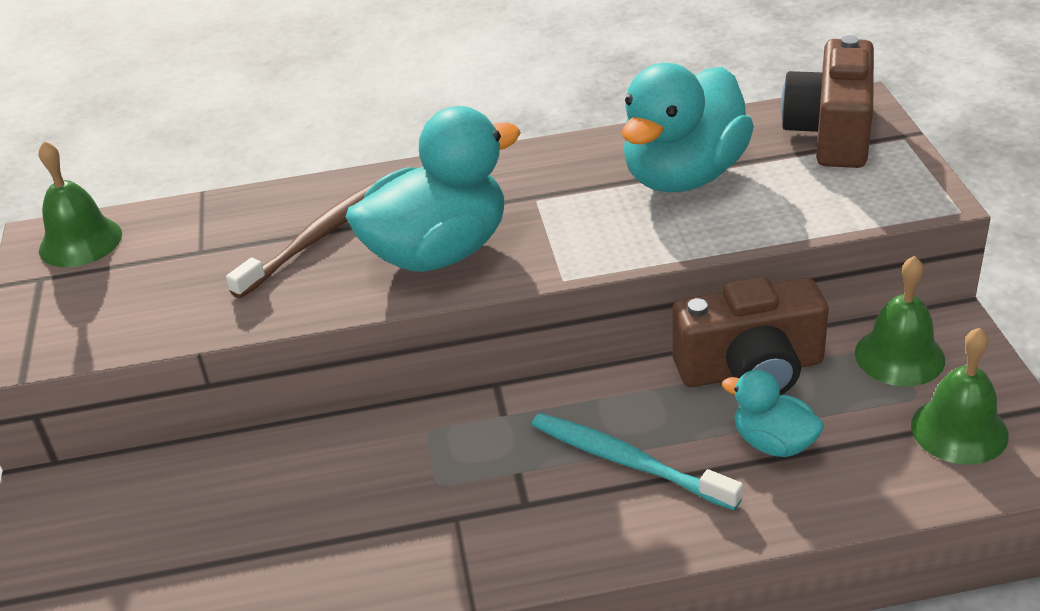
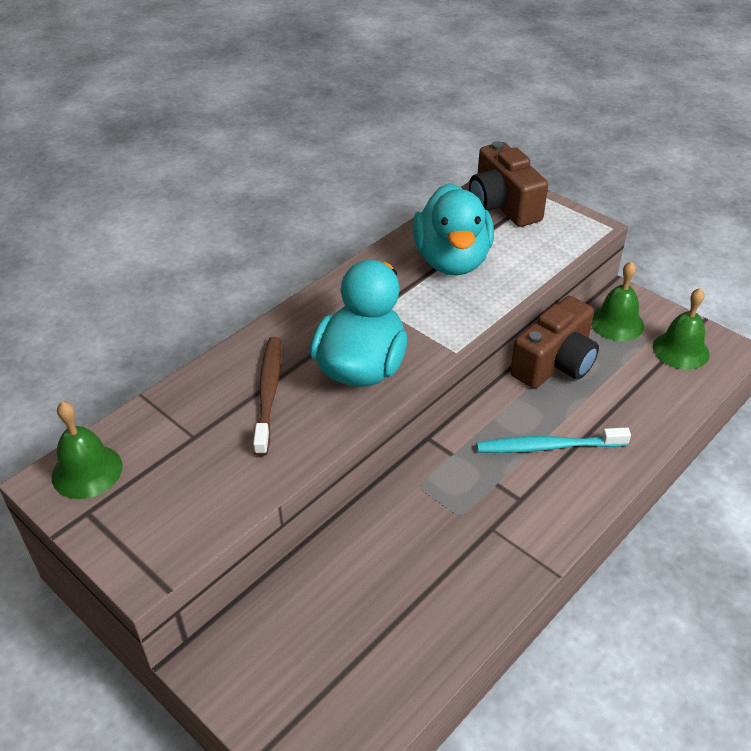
camera: 40 degrees left, 5 degrees up
turquoise duck [722,370,824,457] -> none

